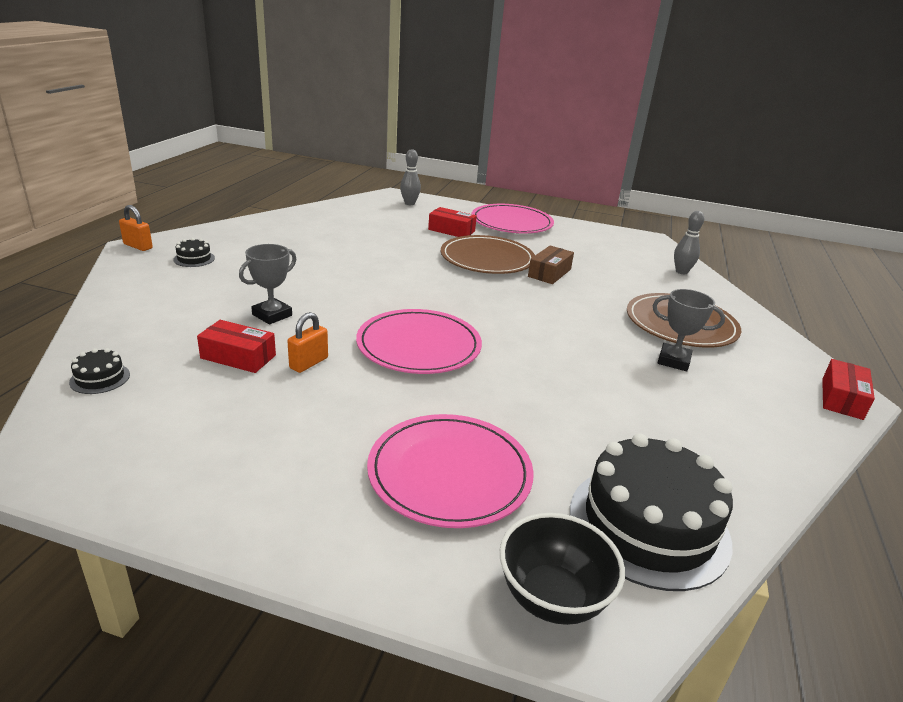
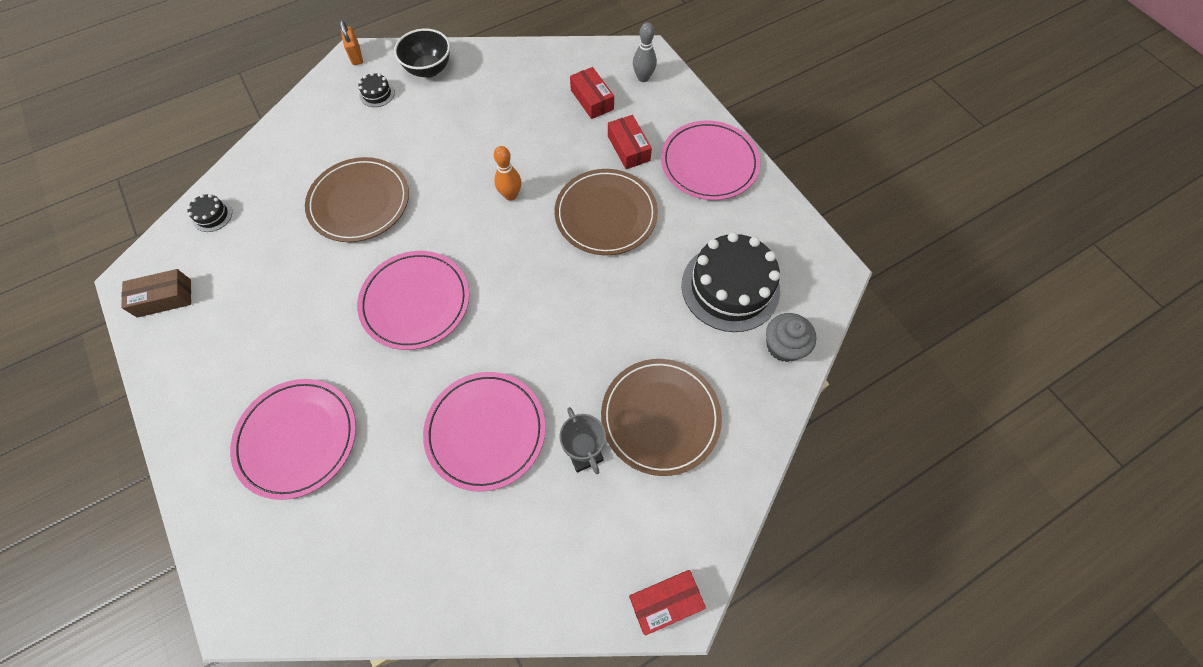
camera: 45 degrees right, 35 degrees up
red box [197,320,276,373] -> red box moved to [570,67,614,119]
grey trophy [239,244,296,325] -> brown plate [305,157,409,242]
orange padlock [287,312,328,373] -> none
black bowl [500,513,625,625] -> black bowl moved to [394,28,450,78]
brown box [528,245,574,284] -> brown box moved to [121,269,191,318]
black cake [570,433,733,591] -> black cake moved to [682,232,780,332]
grey bowling pin [674,211,704,274] -> grey cupcake [766,313,817,362]
none -> pink plate [423,372,546,492]
none -> orange bowling pin [494,146,521,201]

